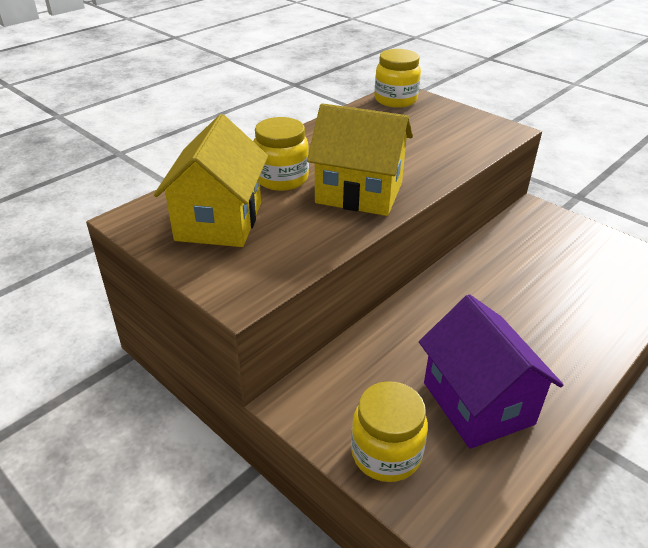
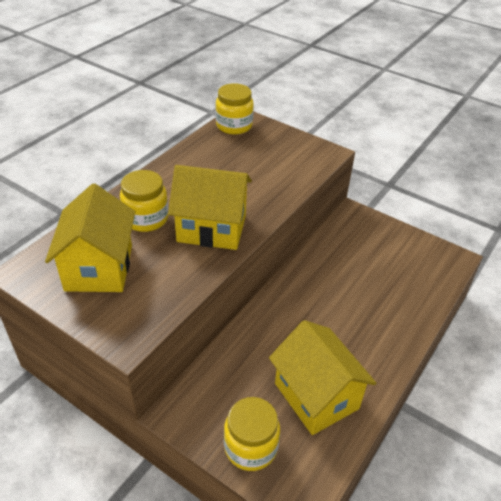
camera: 10 degrees left, 5 degrees up
purple house [419,294,563,449] -> yellow house [269,320,377,435]

